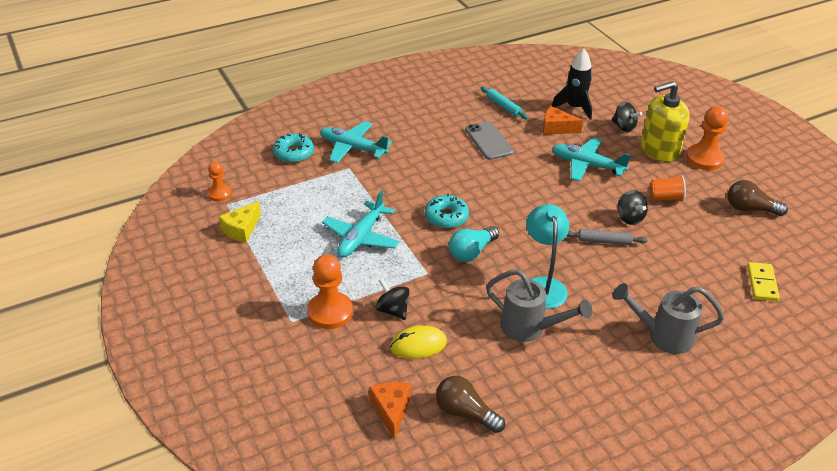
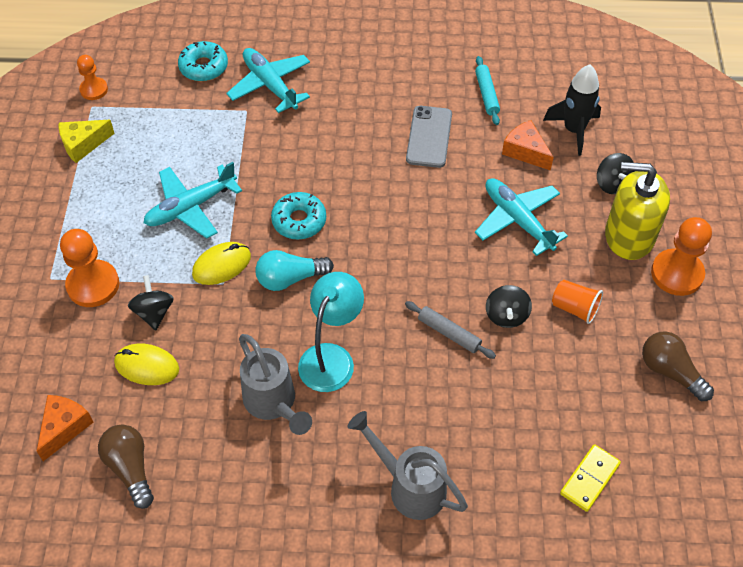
camera: 30 degrees right, 15 degrees up
none -> yellow mouse [192,242,251,285]

